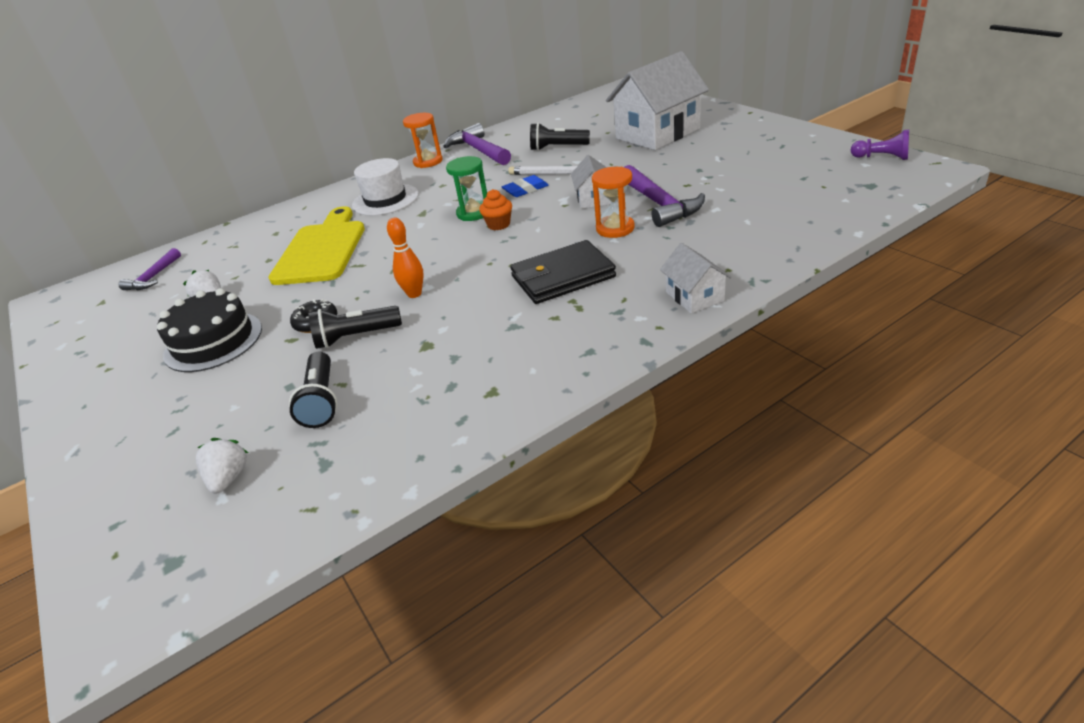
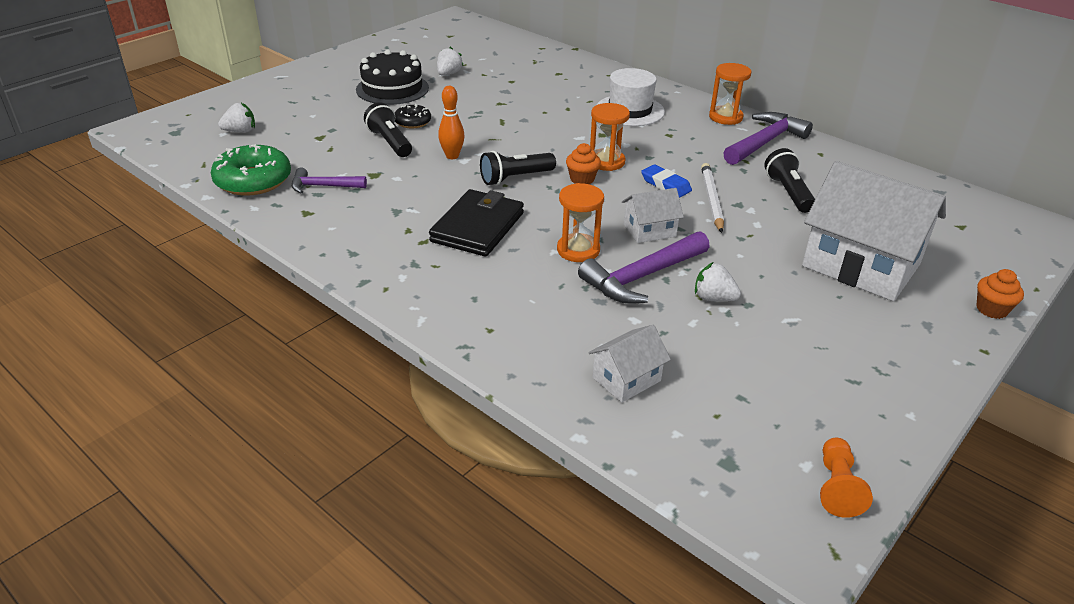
camera: 70 degrees right, 0 degrees up
purple hammer [119,248,181,290] -> purple hammer moved to [292,167,367,193]
yellow cutting board [268,206,365,285] -> none
black flashlight [289,351,338,428] -> black flashlight moved to [480,151,556,185]
green hourglass [446,156,487,221] -> orange hourglass [590,103,630,171]
black wallet [510,240,616,304] -> black wallet turned 60 degrees clockwise [429,189,524,257]
white house [660,243,732,314] -> white house moved to [588,325,671,403]
purple pawn [851,130,909,160] -> orange pawn [820,438,873,518]
none -> green donut [211,144,291,196]
none -> white strawberry [695,262,741,302]
none -> orange cupcake [976,269,1024,319]

